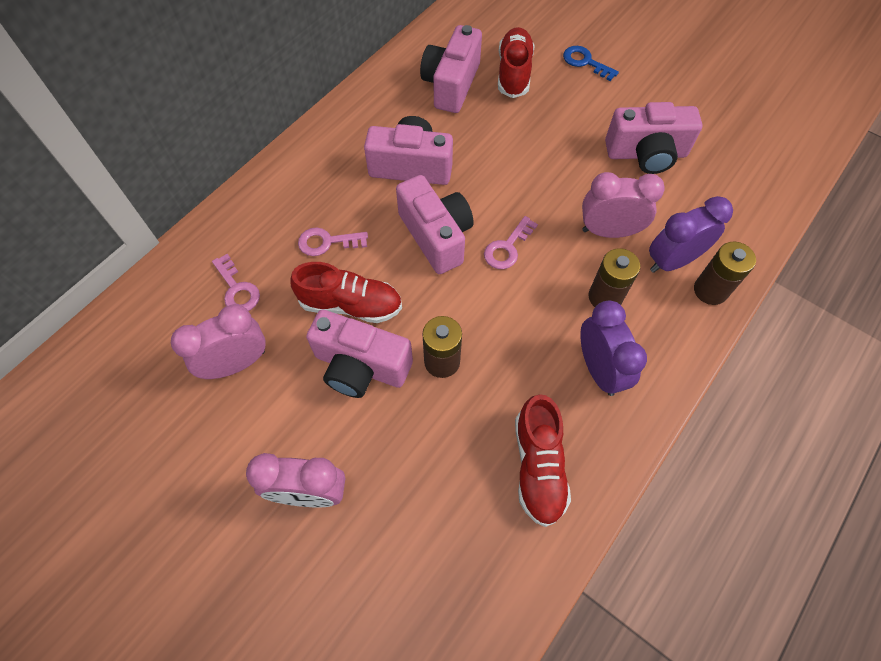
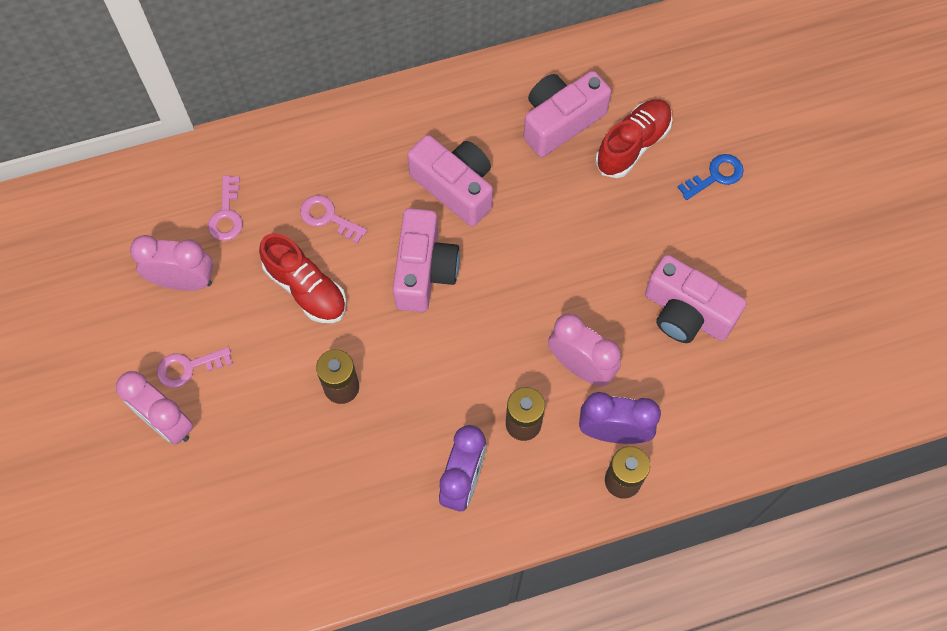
camera: 35 degrees right, 5 degrees up
pink camera [306,310,413,398] -> none
pink key [484,216,538,269] -> pink key moved to [157,347,232,388]
red shoe [515,394,571,527] -> none
blue key [563,46,619,81] -> blue key turned 75 degrees clockwise [677,154,744,200]

